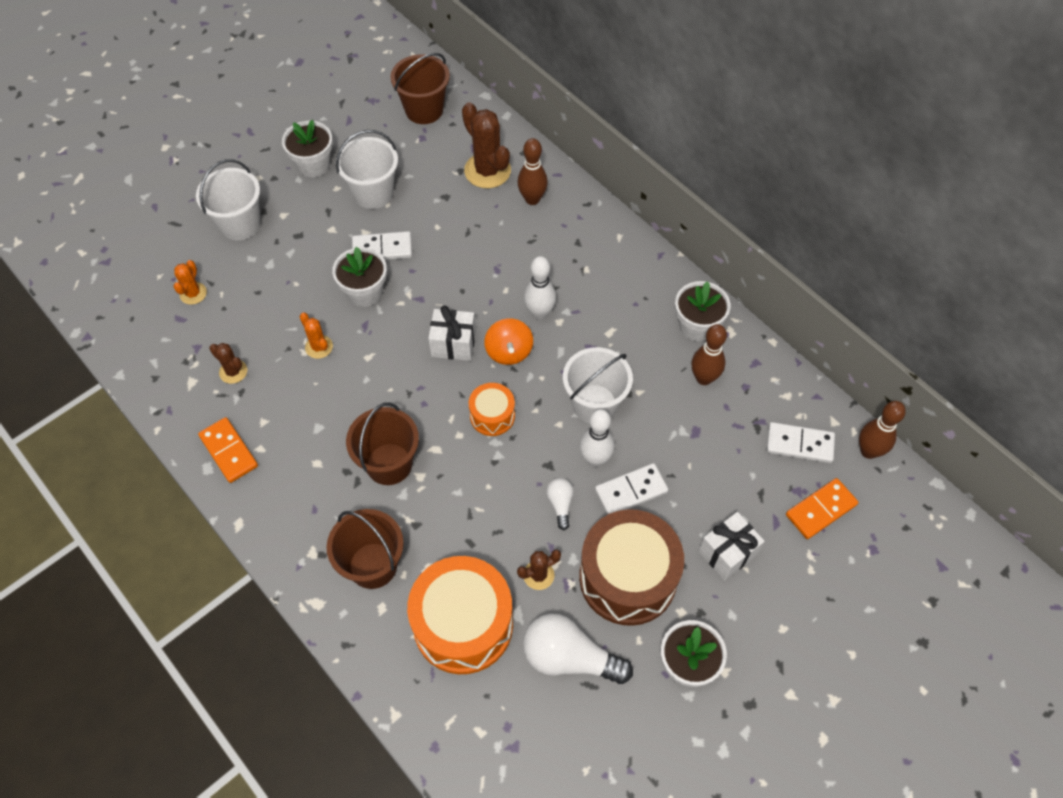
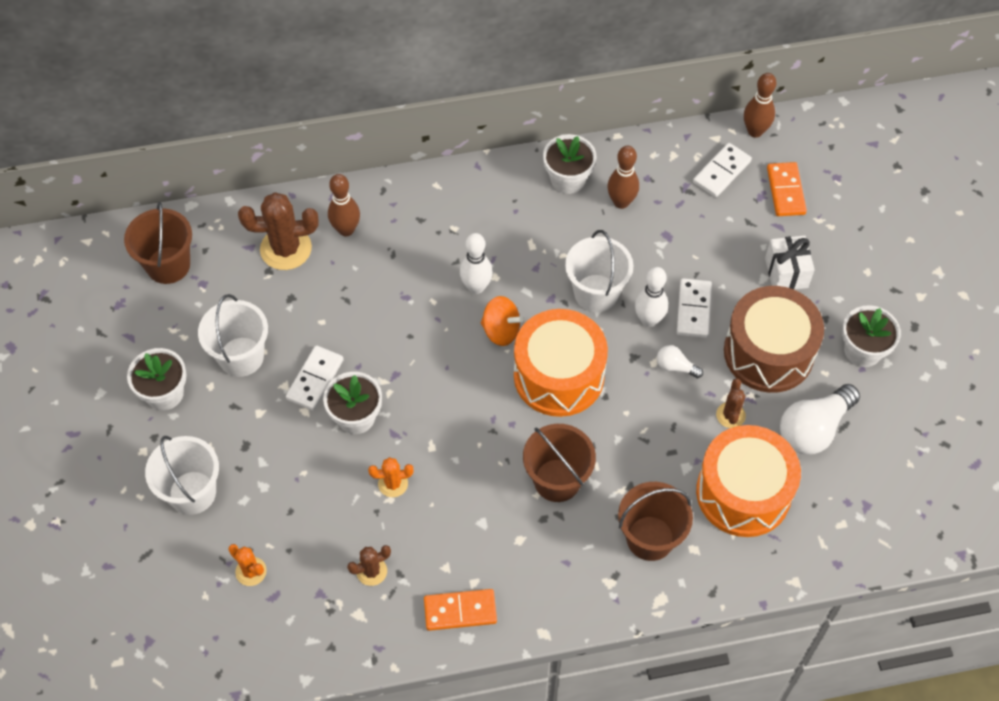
camera: 60 degrees left, 0 degrees up
white gift [428,305,476,361] -> none
orange drum [469,383,515,436] -> orange drum [514,309,608,417], size x1.99

